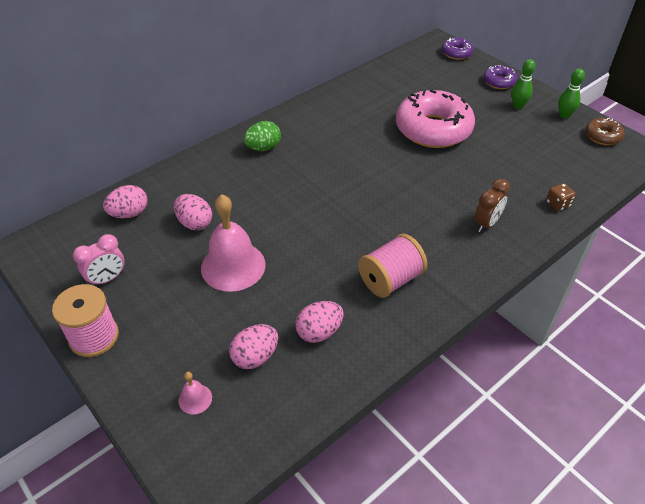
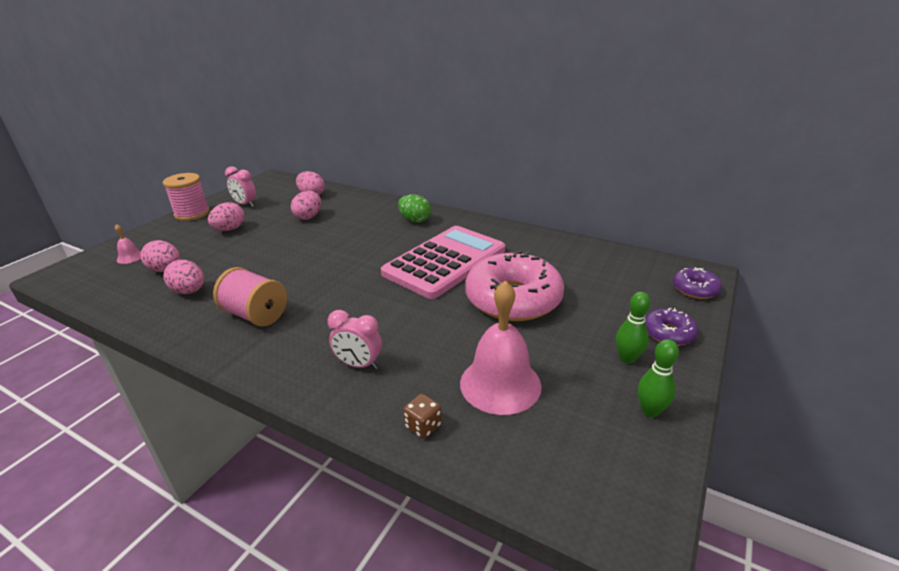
camera: 70 degrees right, 15 degrees down
pink bell [201,194,266,292] -> pink bell moved to [460,280,542,415]
brown clock [474,179,510,232] -> pink clock [328,310,382,369]
brown donut [585,118,624,145] -> none
none -> pink egg [208,202,245,231]
none -> pink calculator [381,226,505,299]

